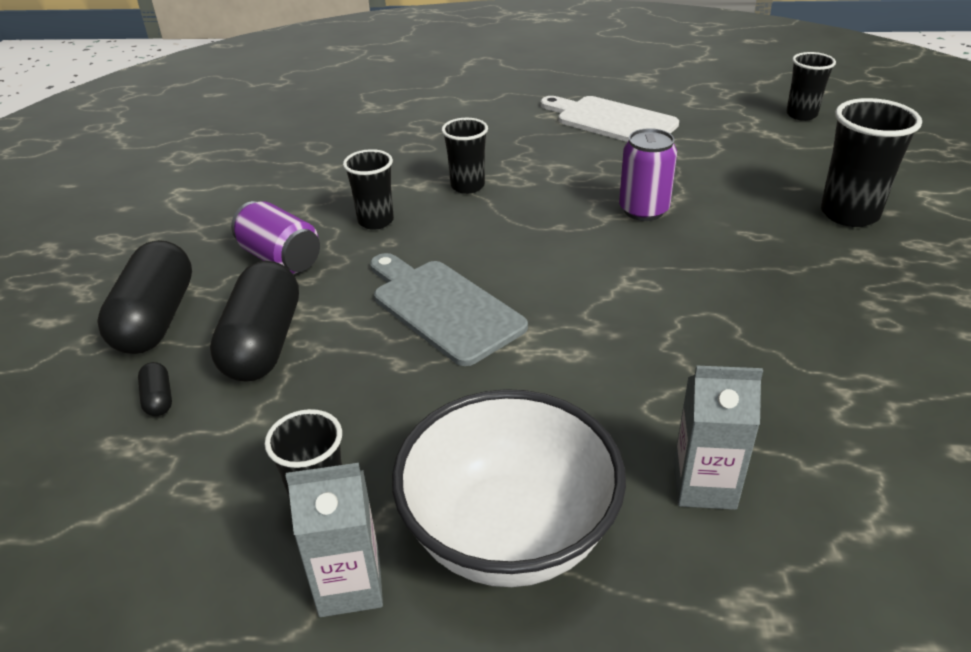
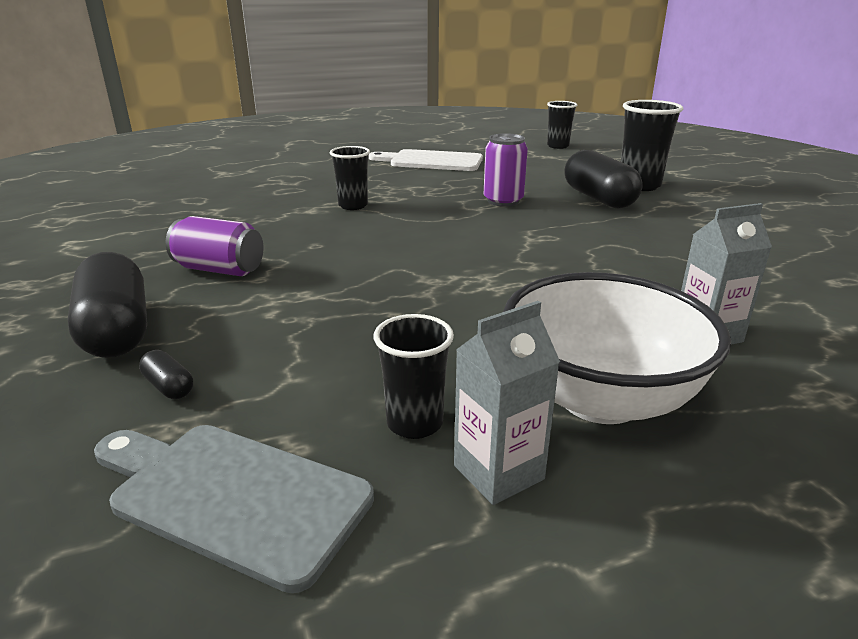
camera: 25 degrees left, 10 degrees down
black capsule [210,261,299,382] -> black capsule moved to [564,150,643,208]
black cup [343,149,394,230] -> none
grey cutting board [370,253,528,366] -> grey cutting board moved to [94,425,374,593]

